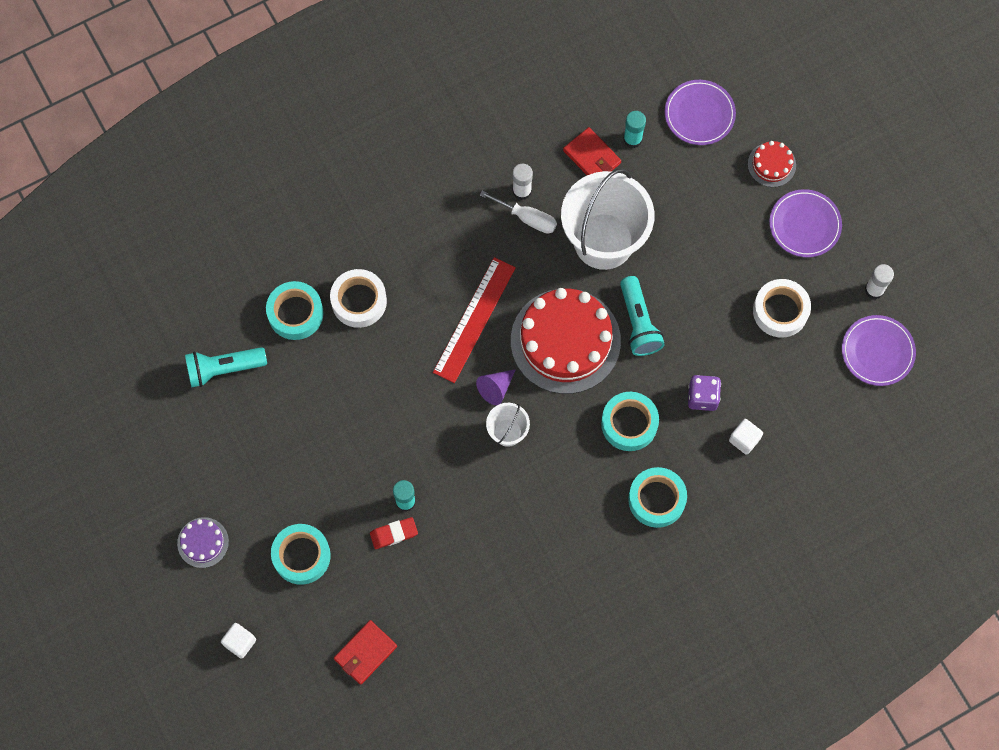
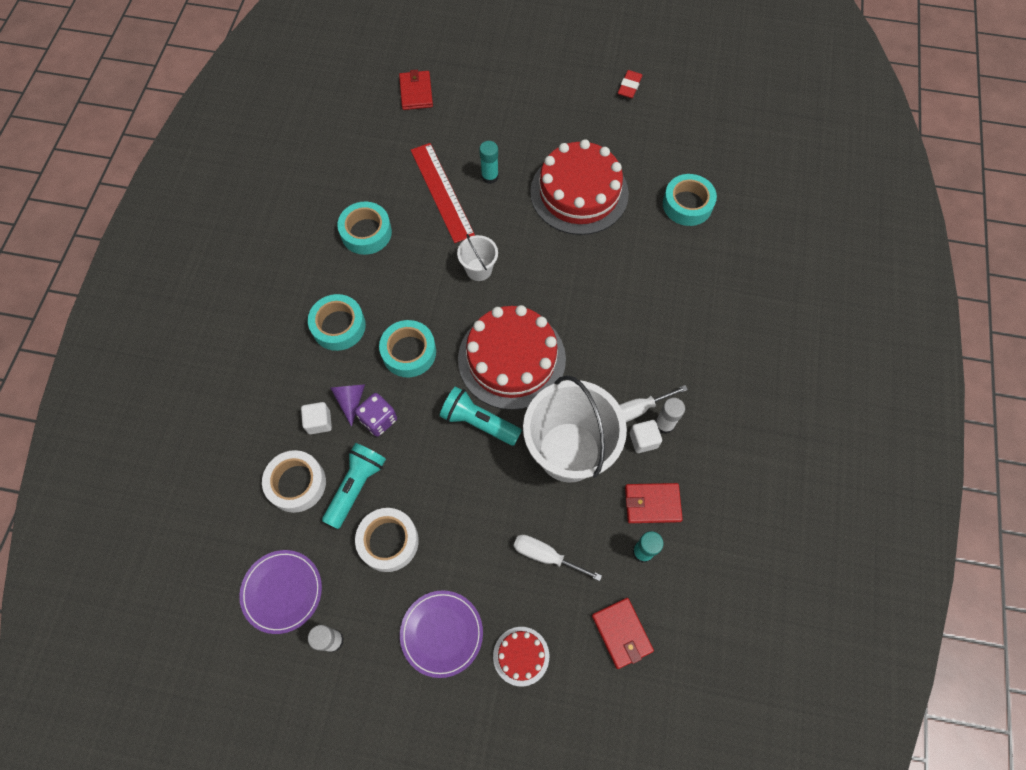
camera: 130 degrees right, 5 degrees down
purple cake [177,517,229,568] -> none
turquoise flashlight [185,347,267,388] -> turquoise flashlight moved to [322,443,386,529]
white cube [221,623,256,659] -> white cube moved to [630,420,662,453]
turquoise tape [271,524,331,585] -> turquoise tape moved to [337,202,392,255]
white tape [330,269,387,328] -> white tape moved to [262,450,326,513]
red eraser [370,517,418,549] -> red eraser moved to [618,70,643,98]
red ruler [433,257,516,383] -> red ruler moved to [411,143,475,243]
purple cone [476,369,516,405] -> purple cone moved to [330,384,365,427]
purple plate [665,80,736,145] -> red wallet [592,598,654,669]
none -> white screwdriver [514,535,602,581]
none -> red cake [530,139,629,235]

